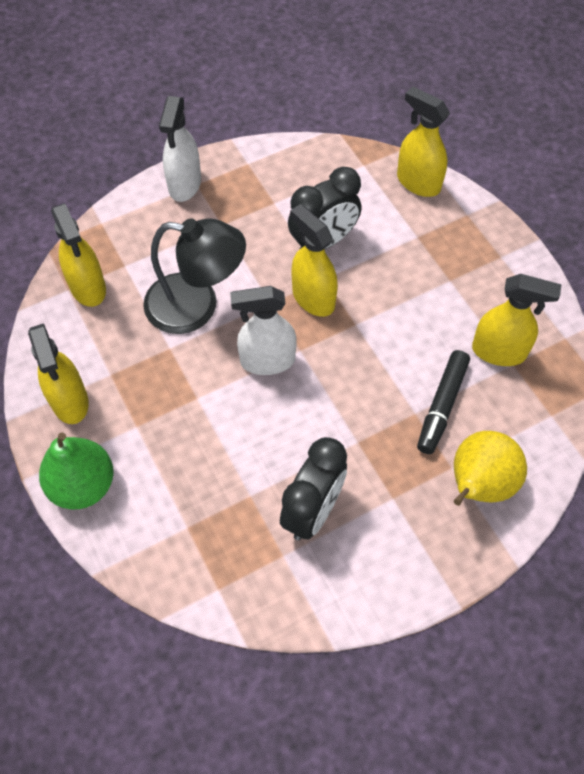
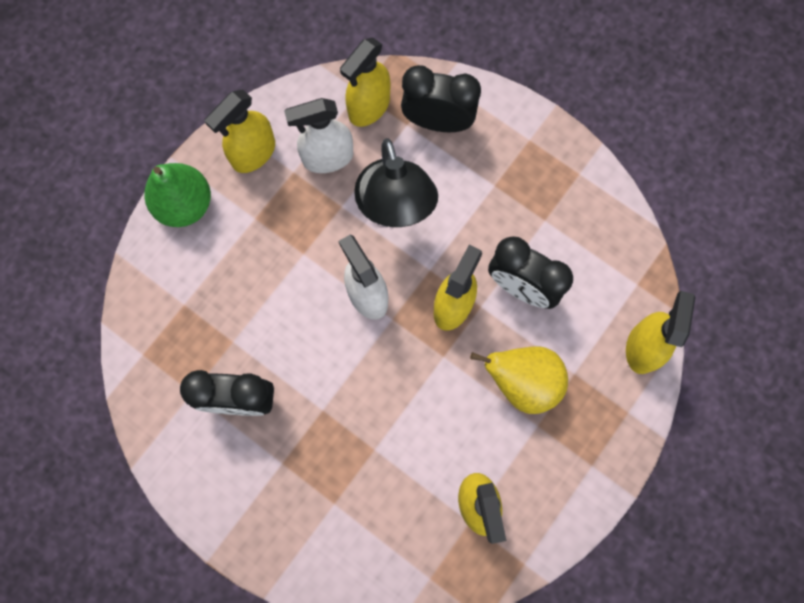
camera: 65 degrees right, 15 degrees up
white spray bottle [159,96,201,202] -> white spray bottle moved to [284,98,354,173]
black marker [417,350,470,454] -> none
yellow pear [454,431,527,506] -> yellow pear moved to [470,346,568,414]
none -> black clock [401,65,481,132]

